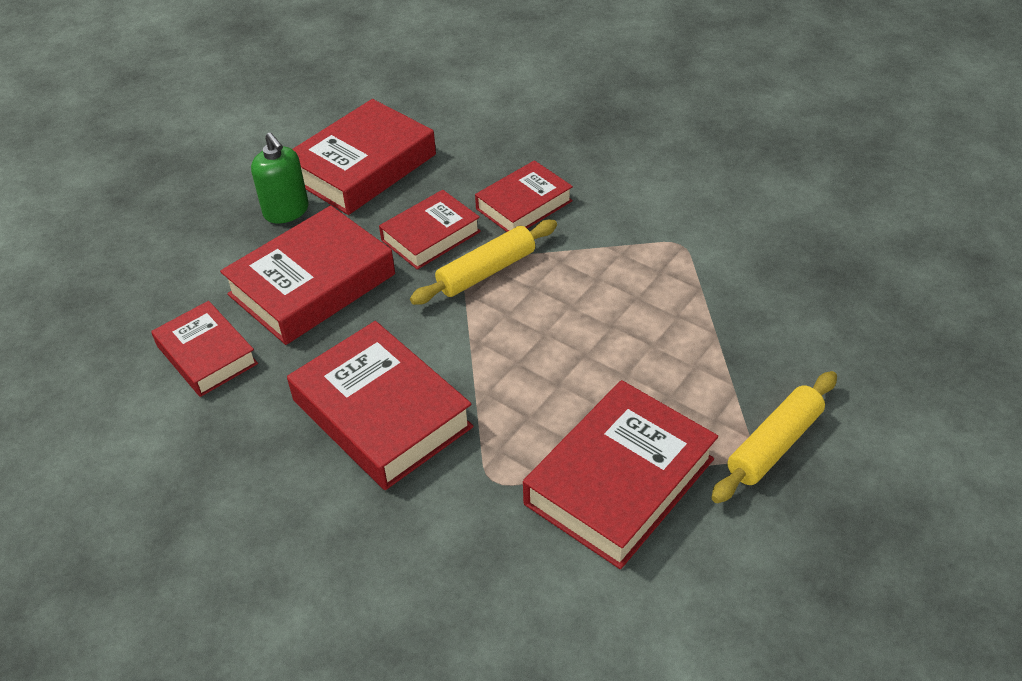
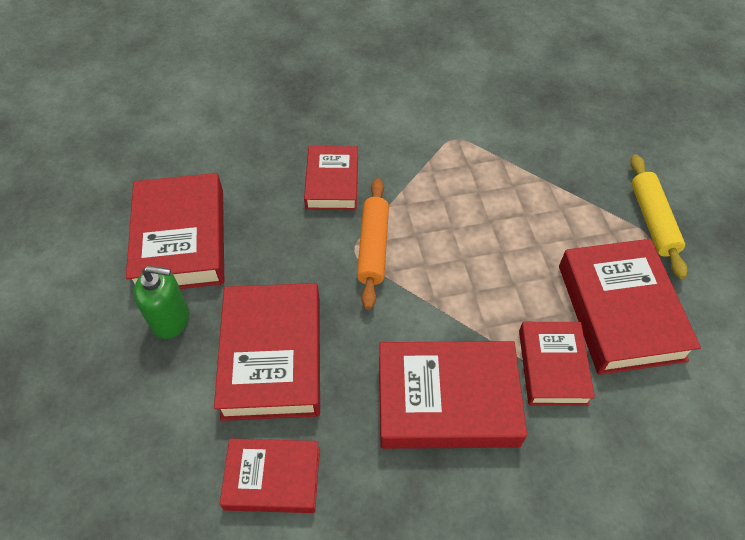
camera: 50 degrees left, 10 degrees up
red book [379,190,481,270] -> red book moved to [519,322,595,406]
yellow rolling pin [410,220,557,305] -> orange rolling pin [357,178,389,310]

